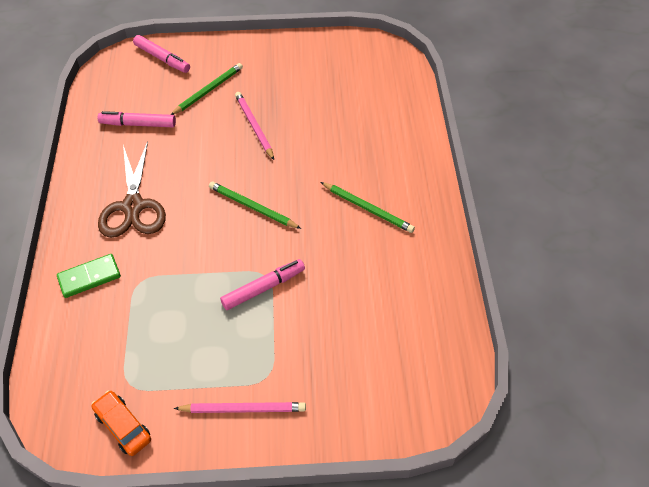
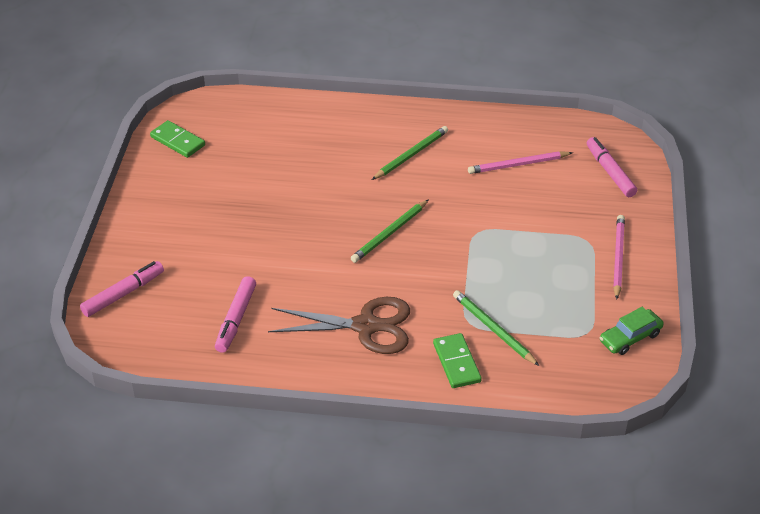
camera: 80 degrees left, 10 degrees down
orange car [92,390,151,456] -> green car [599,307,664,355]
green pencil [171,63,243,115] -> green pencil moved to [453,290,539,366]
pink marker [220,259,305,310] -> pink marker moved to [587,137,637,197]
pink pencil [235,92,274,160] -> pink pencil moved to [468,151,573,174]
none -> green domino [150,120,205,158]

